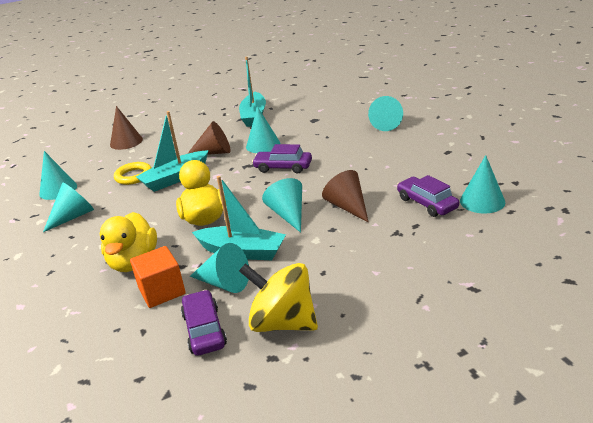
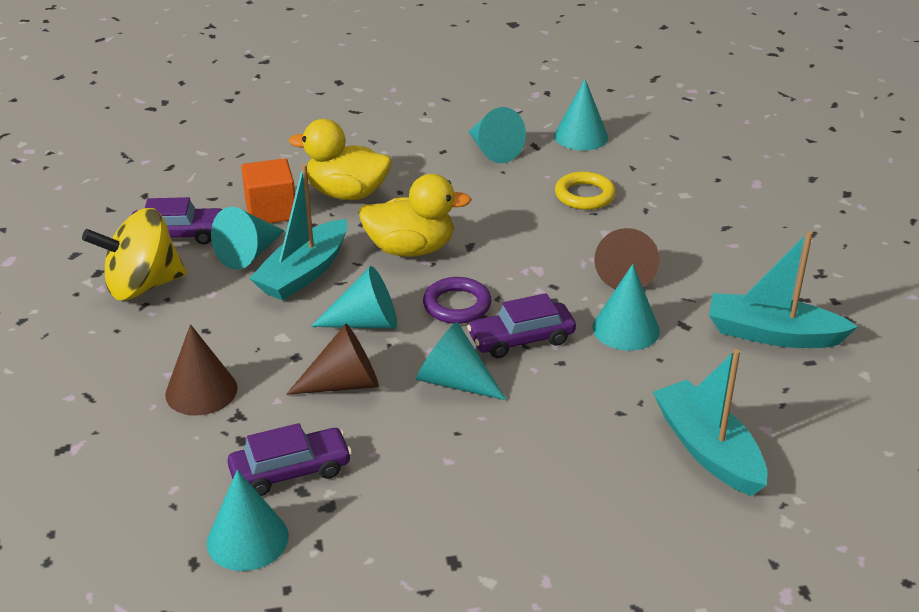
camera: 100 degrees right, 5 degrees up
brown cone [110,106,143,150] -> brown cone moved to [165,324,238,416]
turquoise boat [136,111,209,192] -> turquoise boat moved to [653,349,767,496]
yellow spinning top [239,263,318,332] -> yellow spinning top turned 150 degrees counterclockwise [82,208,187,300]
purple car [252,144,312,173] -> purple car turned 135 degrees counterclockwise [467,293,576,358]
turquoise cone [368,96,403,131] -> turquoise cone moved to [416,322,507,400]
none -> purple ring [423,277,492,324]

